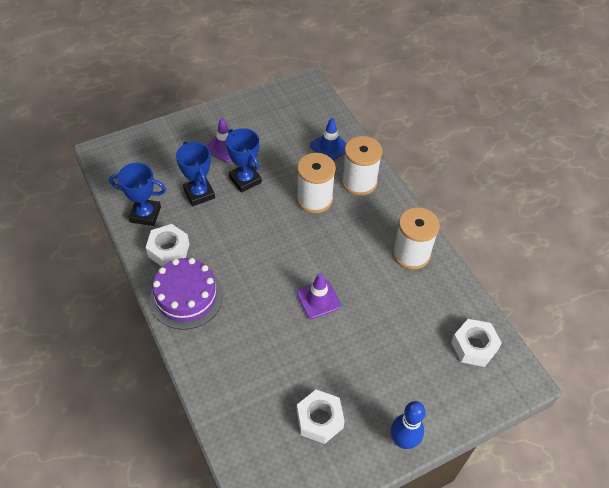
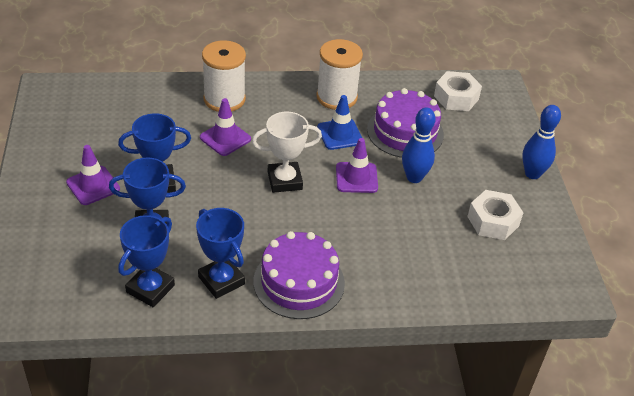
camera: 70 degrees left, 10 degrees down
white nut [146,224,189,267] -> blue trophy [196,208,245,299]
white spool [297,153,336,213] -> purple traffic cone [200,98,251,156]
blue traffic cone [310,118,347,160] -> blue traffic cone moved to [317,95,362,150]
none -> white trophy [252,112,322,193]
none -> purple cake [367,88,444,158]
none -> blue bowling pin [402,108,436,183]

